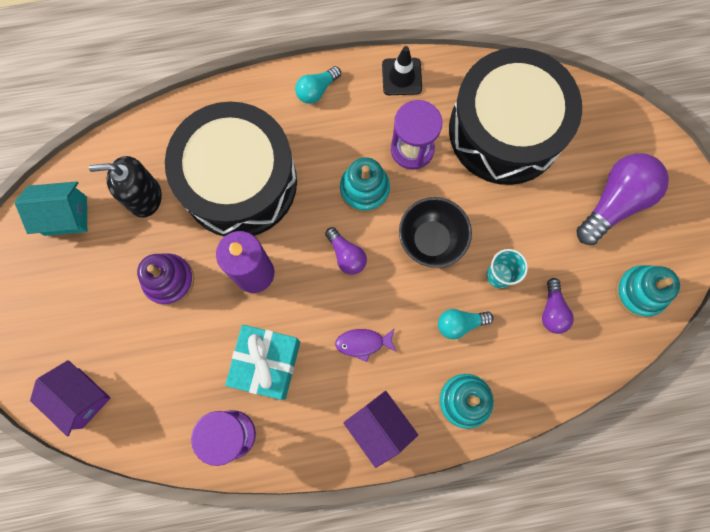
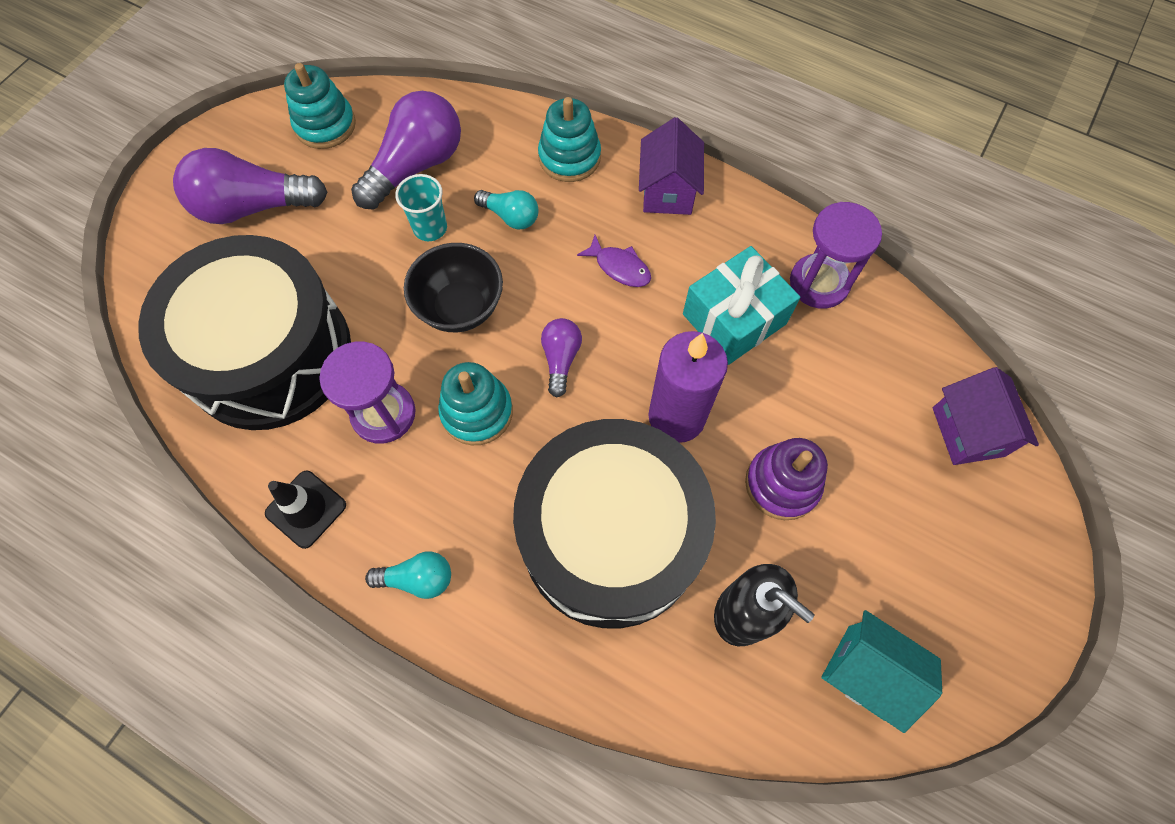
camera: 140 degrees left, 10 degrees down
purple light bulb [542,278,574,334] -> purple light bulb [351,91,461,210], size x1.90

